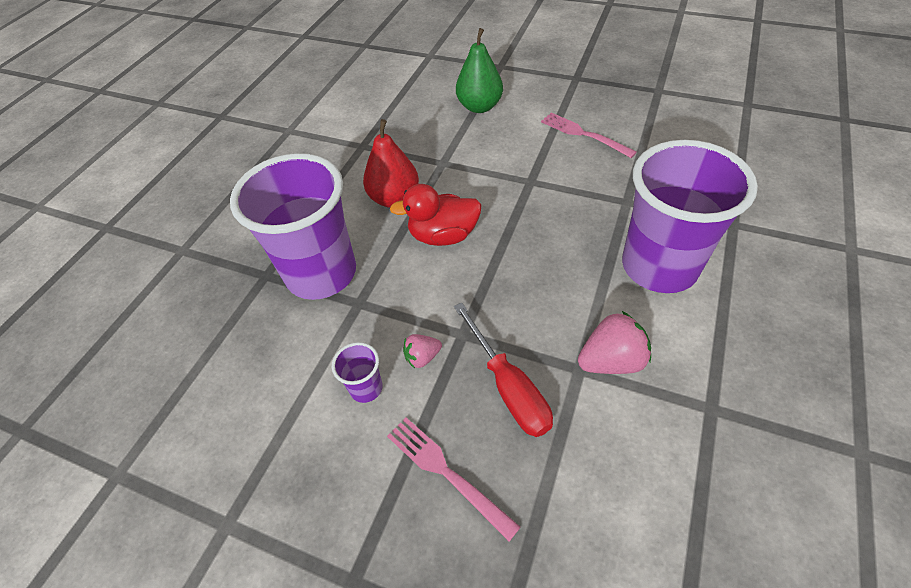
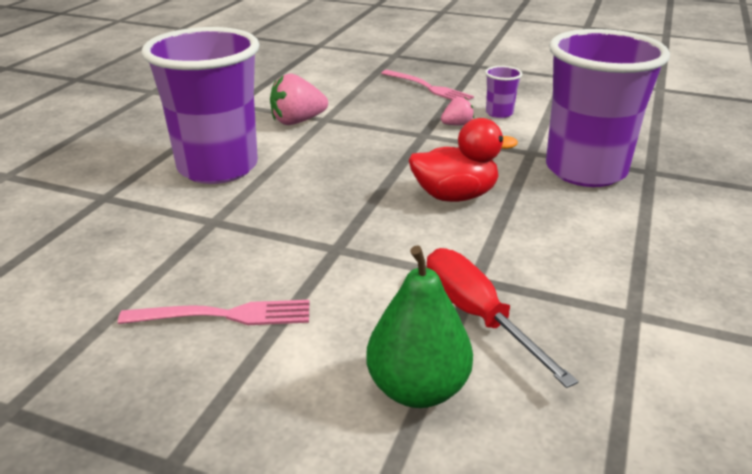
camera: 175 degrees right, 20 degrees down
red pear [363,119,419,208] -> none
red screwdriver [454,302,553,437] -> red screwdriver moved to [427,248,578,388]
pink fork [541,113,637,158] -> pink fork turned 45 degrees counterclockwise [118,300,309,325]

